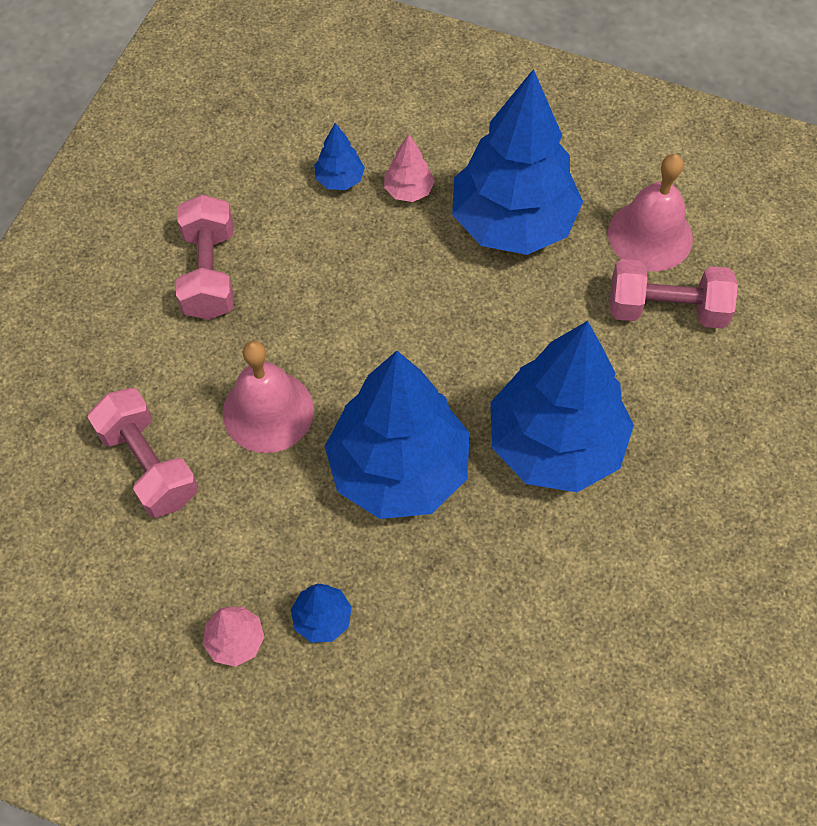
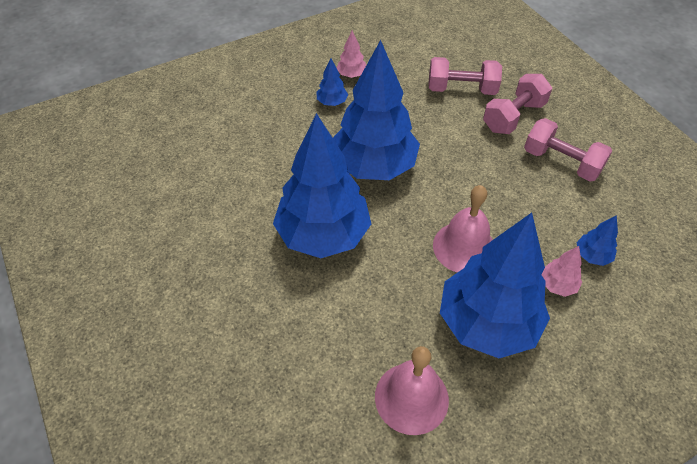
camera: 130 degrees right, 10 degrees down
pink bell [223,341,314,453] -> pink bell moved to [433,185,493,273]
pink dumbbell [610,259,738,329] -> pink dumbbell moved to [483,74,552,134]

